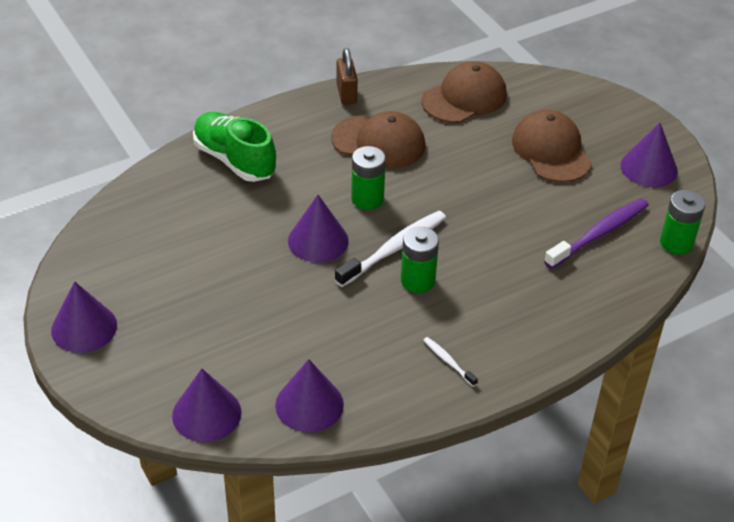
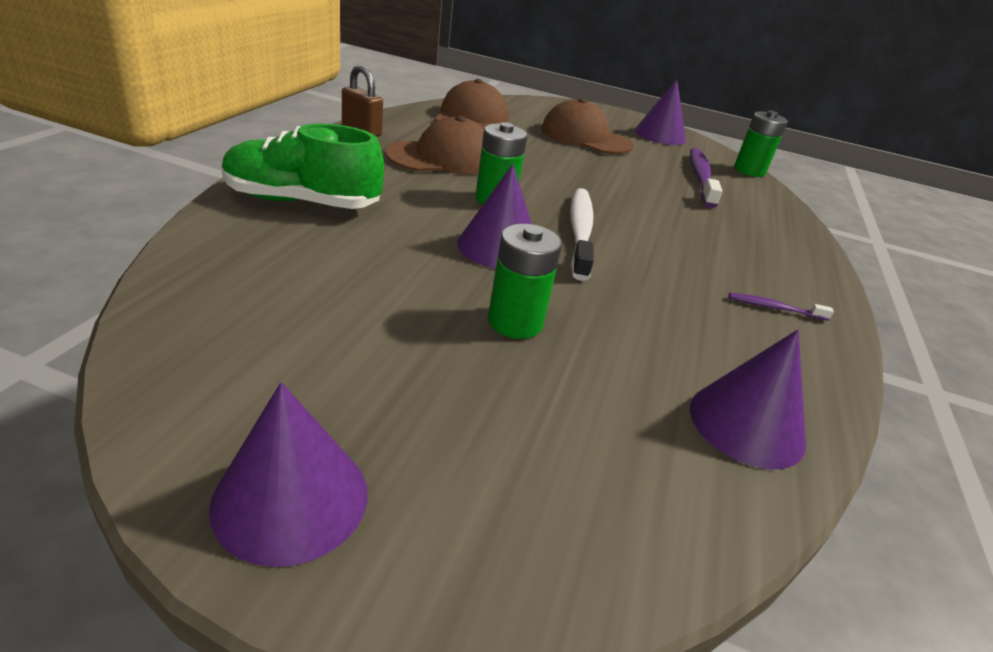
camera: 45 degrees left, 10 degrees down
purple cone [172,368,242,442] -> none
green battery [401,227,439,293] -> green battery moved to [488,224,562,339]
white toothbrush [423,337,478,387] -> purple toothbrush [729,293,834,321]

